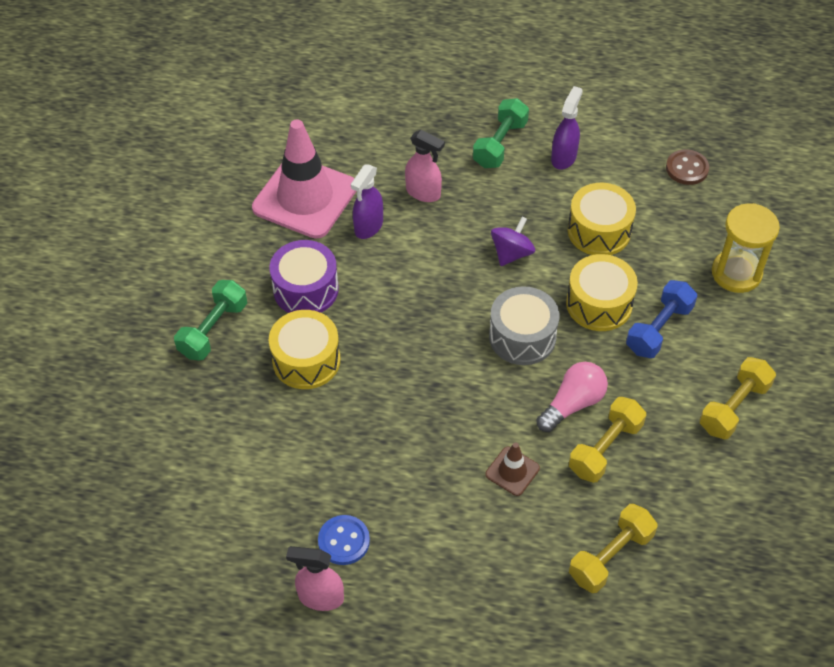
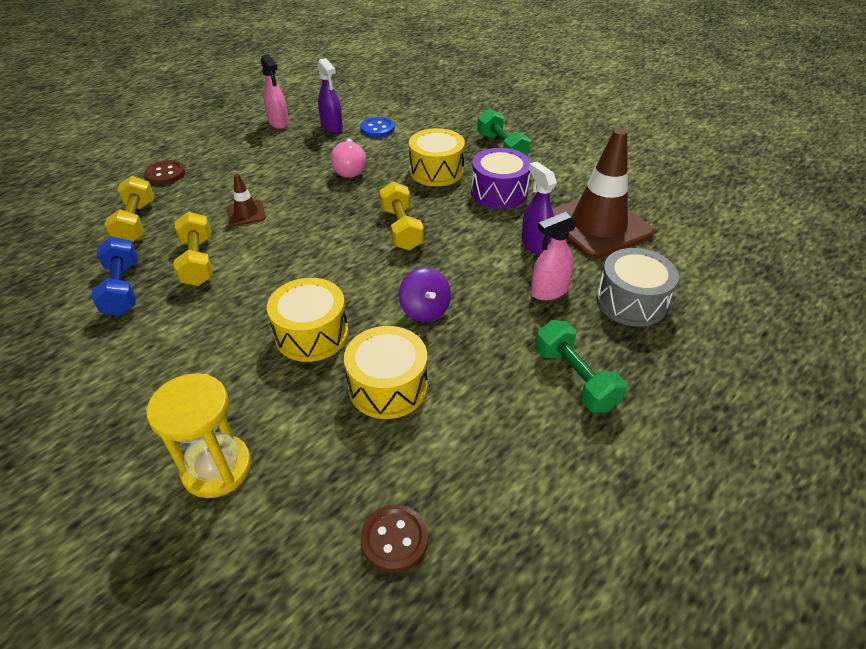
camera: 125 degrees right, 10 degrees down
pink traffic cone [252,120,357,239] -> brown traffic cone [552,128,654,259]
pink spray bottle [286,546,344,611] -> pink spray bottle turned 105 degrees clockwise [261,54,289,129]
blue button [318,515,370,565] -> blue button moved to [360,117,395,138]
grey drum [489,286,559,365] -> grey drum moved to [596,248,679,327]
pink light bulb [536,362,608,432] -> pink light bulb moved to [331,138,366,178]
purple spray bottle [551,86,583,170] -> purple spray bottle moved to [317,58,343,133]
blue dumbbell [626,280,697,358] -> blue dumbbell moved to [91,236,138,316]
yellow dumbbell [699,357,776,439] -> yellow dumbbell moved to [379,182,424,250]
none -> brown button [144,160,185,185]

